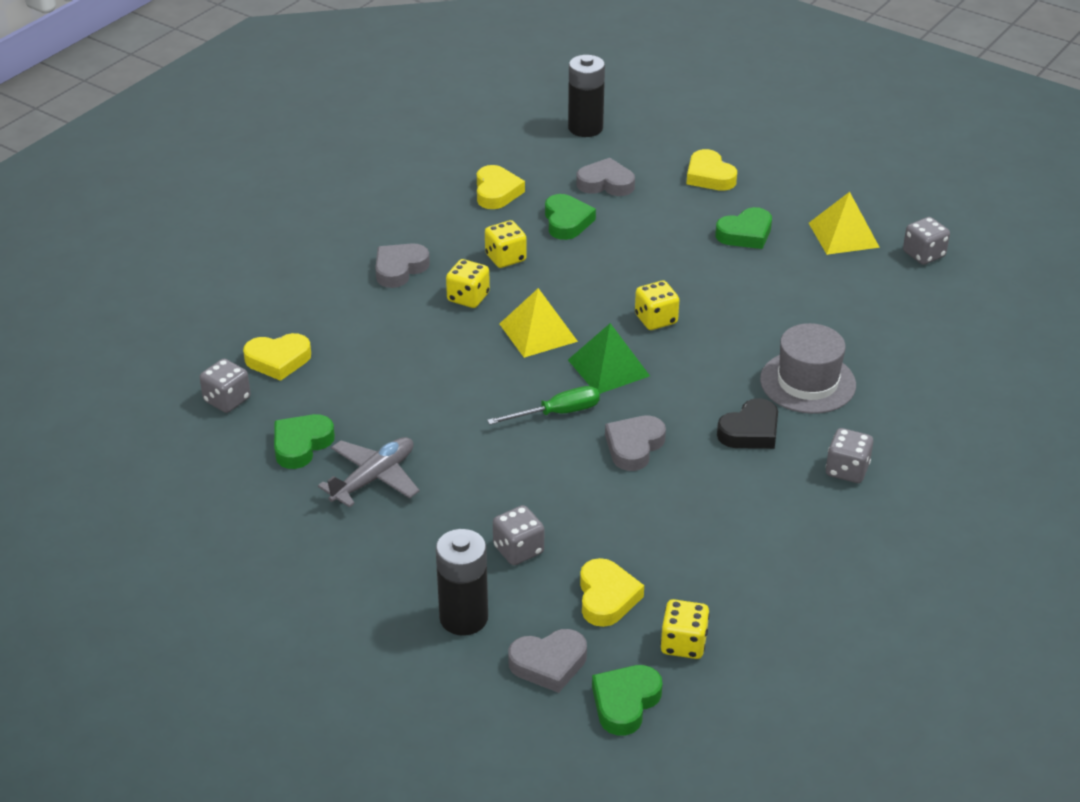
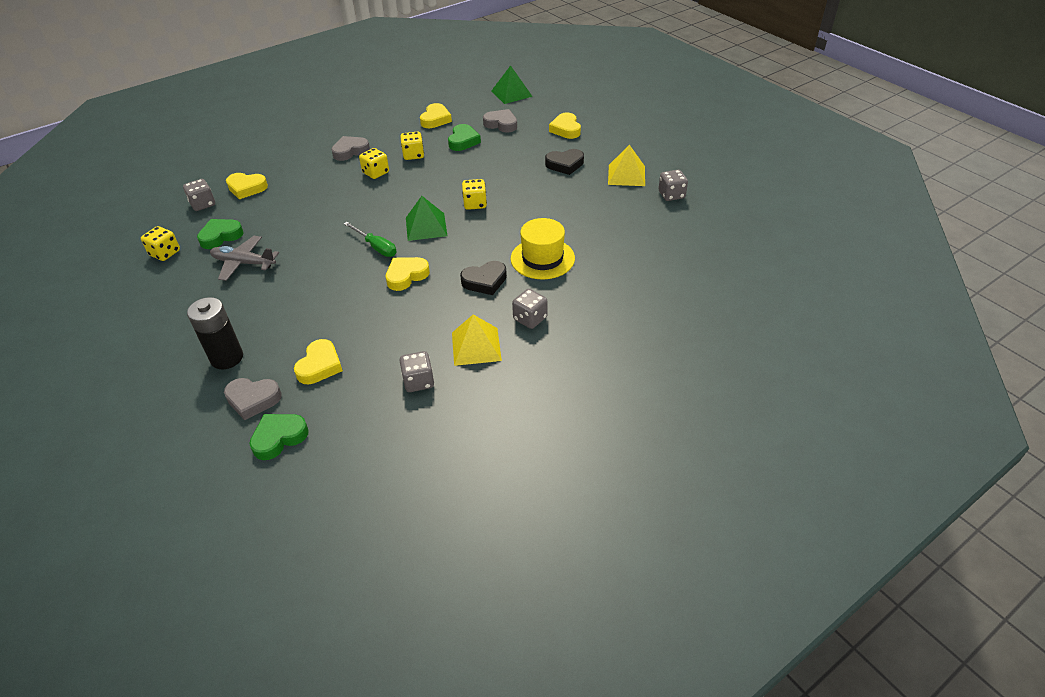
camera: 20 degrees right, 5 degrees up
grey plane [318,437,420,508] -> grey plane turned 135 degrees counterclockwise [210,236,279,281]
green screwdriver [487,386,600,425] -> green screwdriver turned 45 degrees clockwise [344,222,397,257]
grey dice [493,505,544,565] -> grey dice moved to [399,351,434,392]
yellow pyramid [500,288,578,358] -> yellow pyramid moved to [452,315,502,366]
black battery [568,55,605,137] -> green pyramid [491,65,533,104]
grey heart [605,415,666,471] -> yellow heart [386,257,430,291]
yellow dice [660,599,709,659] -> yellow dice moved to [141,226,180,261]
green heart [715,207,772,249] -> black heart [545,149,584,175]
grey hat [760,323,856,414] -> yellow hat [511,218,575,279]

